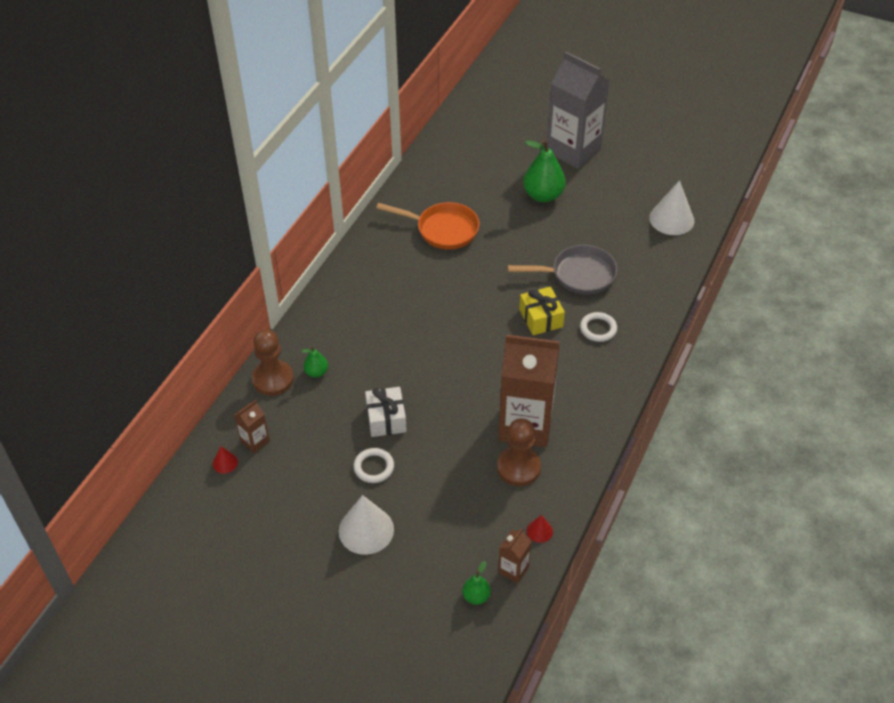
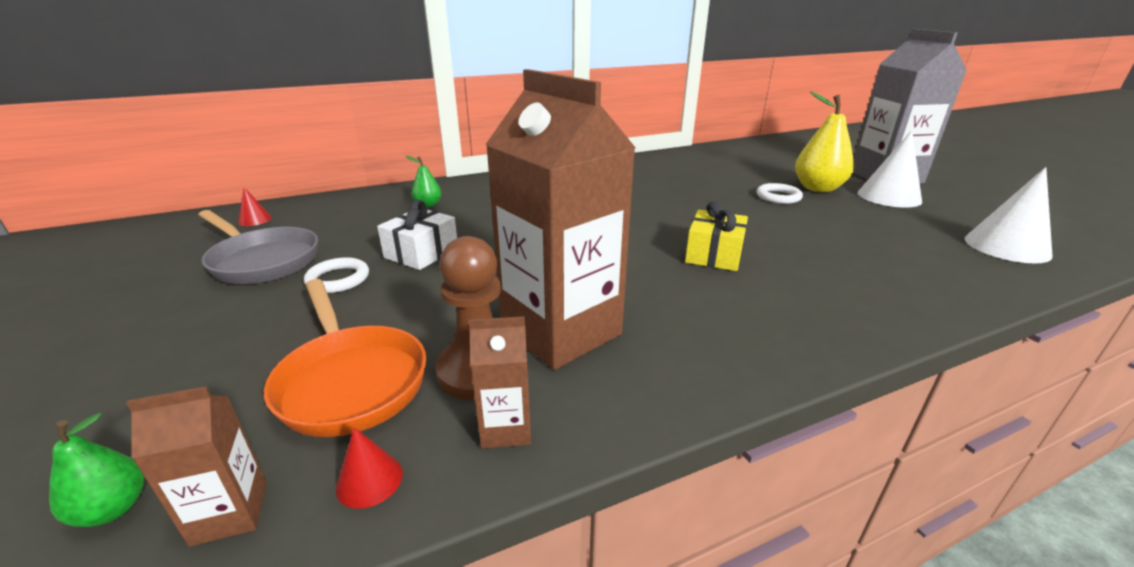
camera: 40 degrees right, 20 degrees down
brown carton [234,400,270,453] -> brown carton moved to [469,316,531,449]
brown pawn [252,329,294,396] -> none
white cone [339,495,394,555] -> white cone moved to [858,130,922,208]
orange pan [376,202,479,250] -> orange pan moved to [264,279,426,437]
grey pan [508,245,617,295] -> grey pan moved to [198,210,318,284]
green pear [523,139,566,202] -> yellow pear [795,91,854,192]
white ring [580,312,617,342] -> white ring moved to [757,183,803,204]

